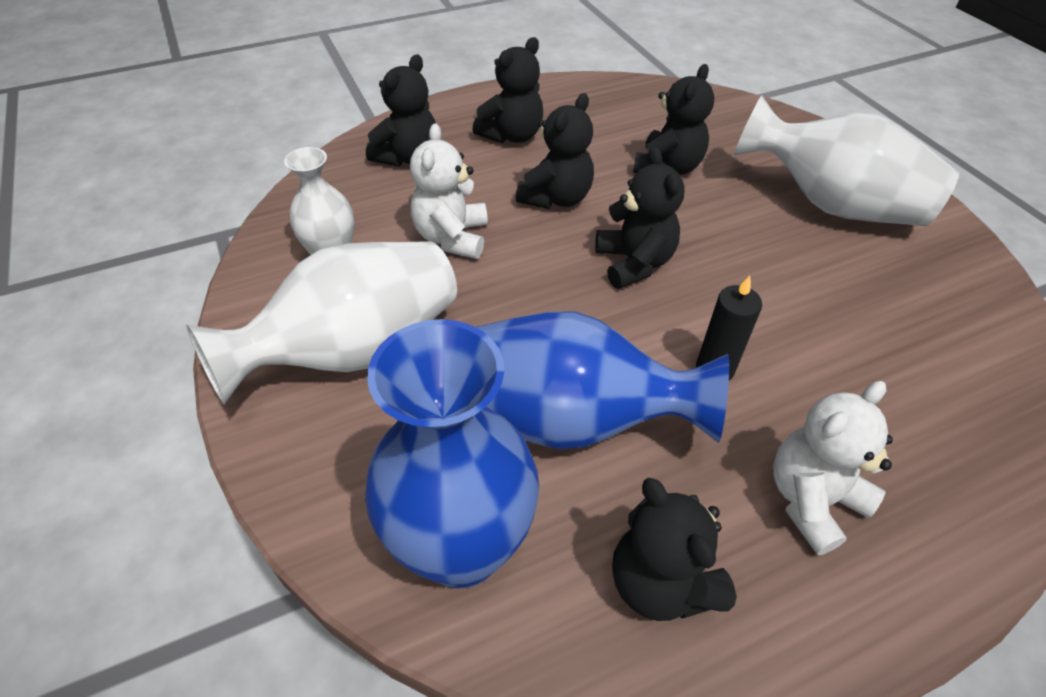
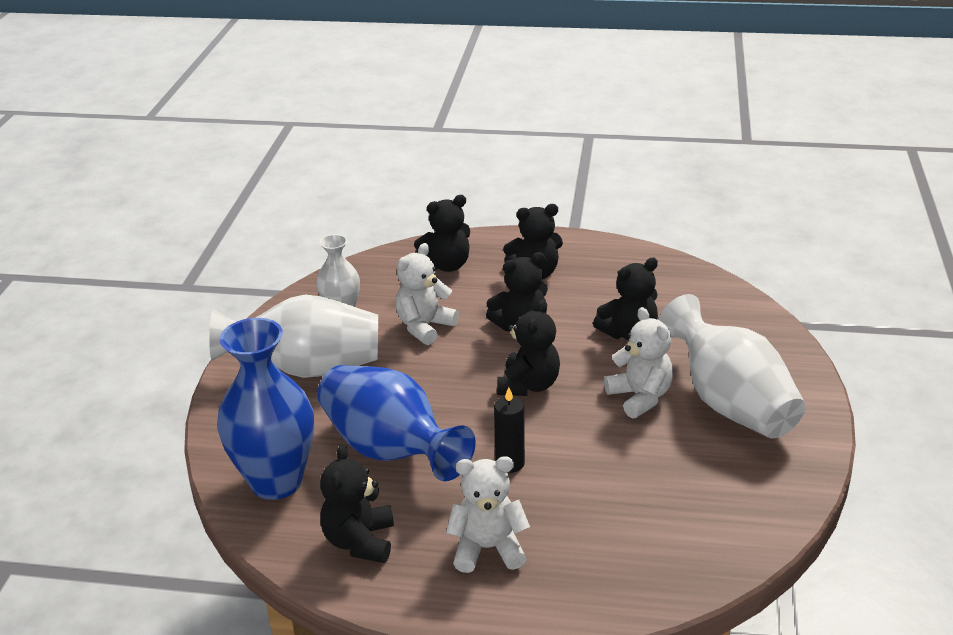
camera: 35 degrees right, 15 degrees down
none -> white teddy bear [604,307,673,419]

